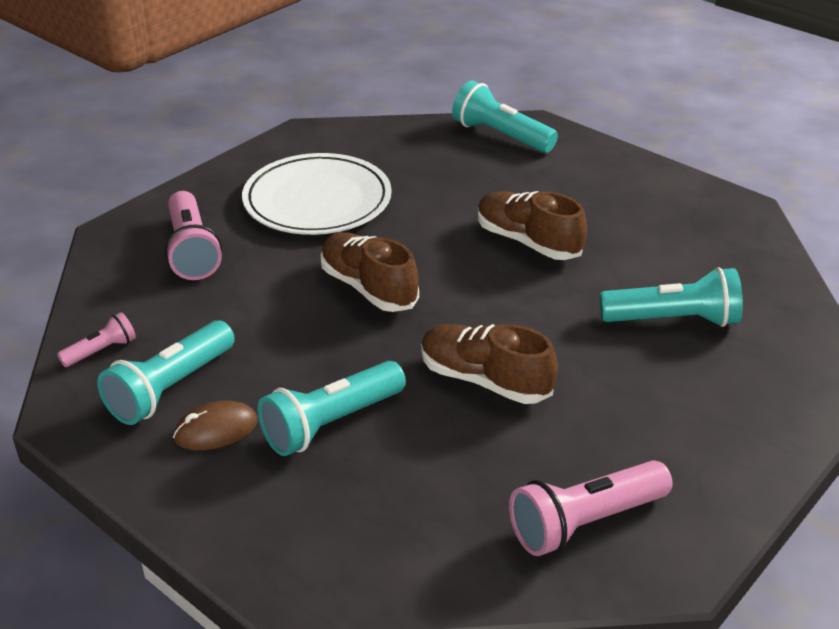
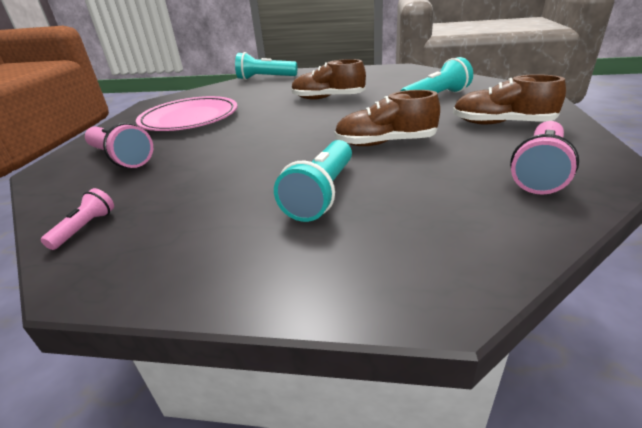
camera: 30 degrees left, 5 degrees down
turquoise flashlight [97,320,235,425] -> none
brown mouse [173,400,258,450] -> none
white plate [242,153,392,235] -> pink plate [136,96,238,131]
brown shoe [320,232,419,312] -> brown shoe moved to [453,74,566,125]

